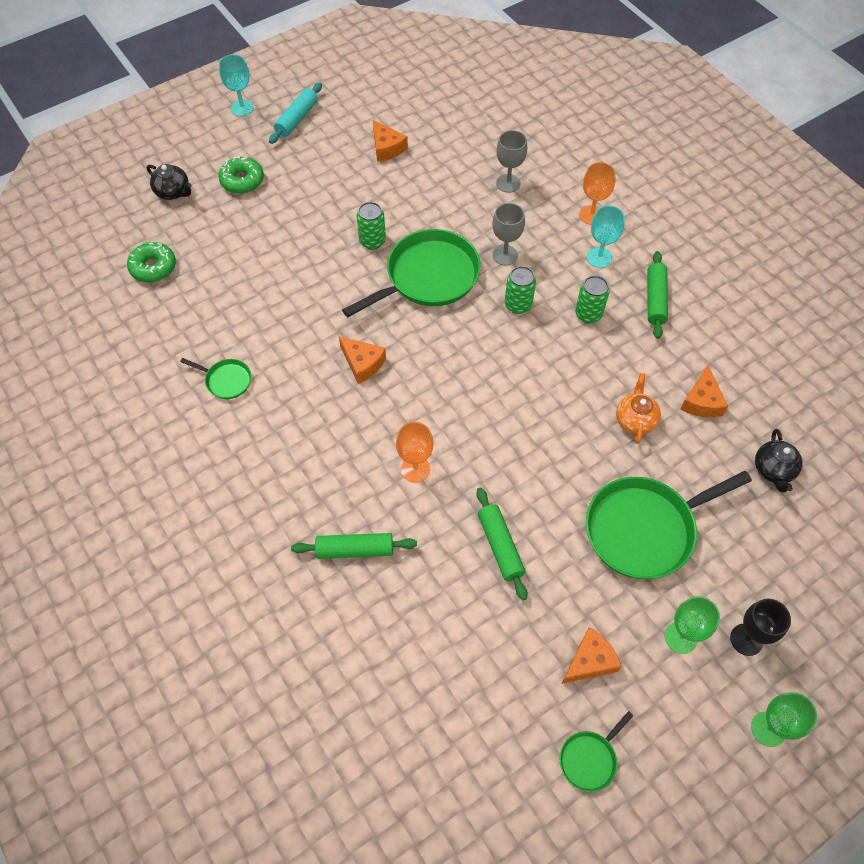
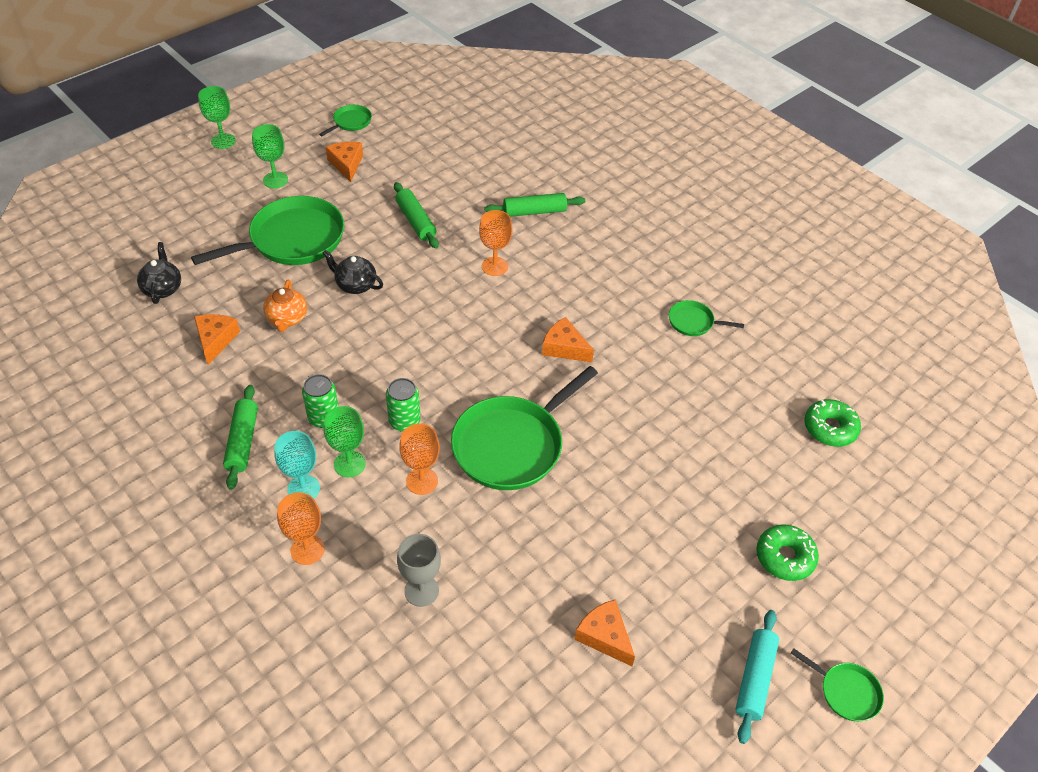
camera: 170 degrees right, 10 degrees down
black teapot [147,164,192,200] -> black teapot moved to [323,250,383,294]
turquoise goblet [219,54,254,117] -> green pan [791,649,884,721]
green can [357,202,386,250] -> none
grey goblet [492,203,525,265] -> orange goblet [399,423,440,495]
orange cheese [562,627,622,684] -> orange cheese turned 120 degrees clockwise [326,142,363,182]
black goblet [730,598,791,656] -> none
none -> green goblet [324,406,366,477]

